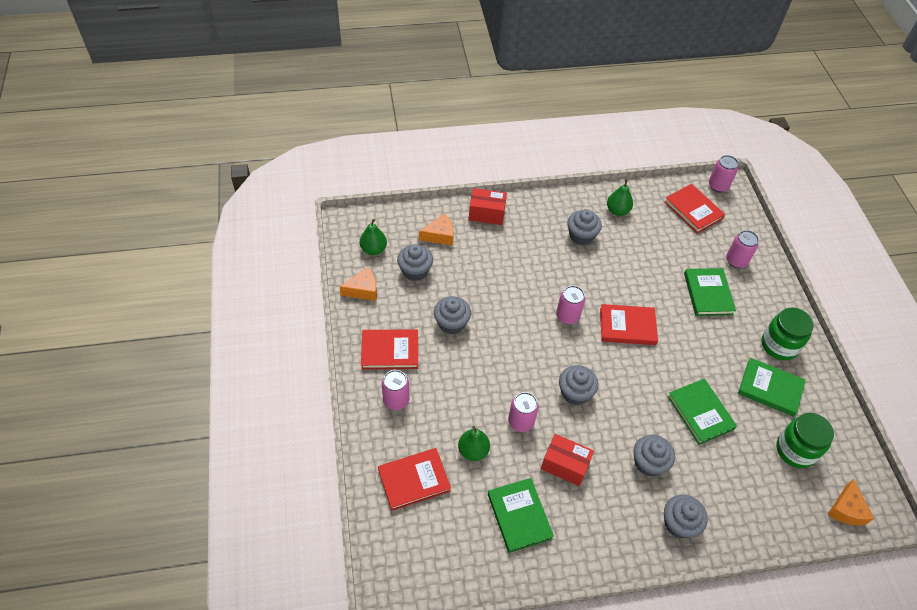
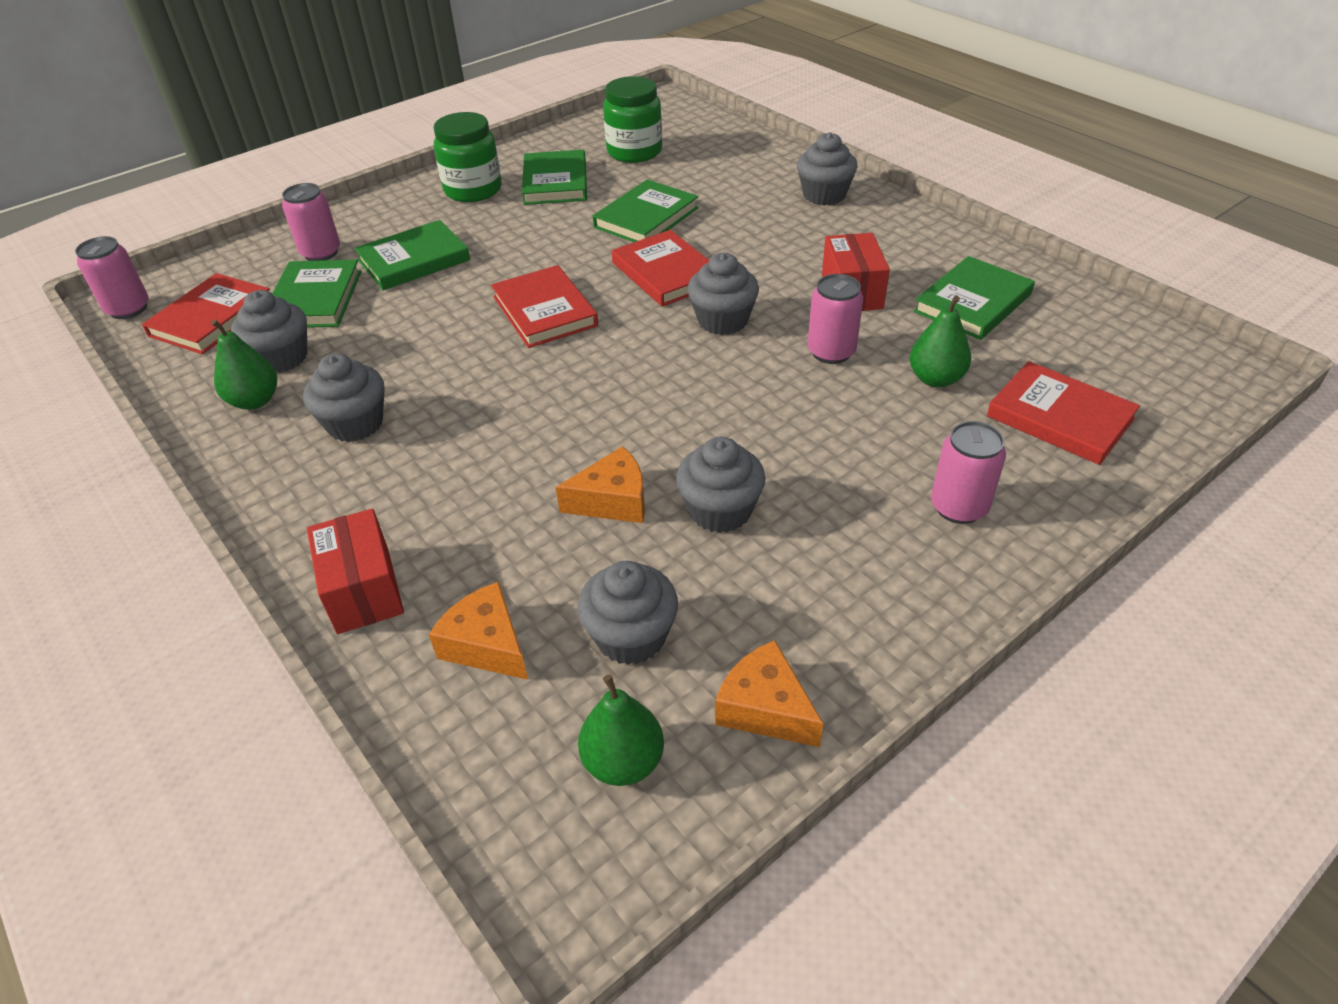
camera: 115 degrees left, 10 degrees down
red book [361,329,418,369] -> red book moved to [612,230,709,307]
pink can [556,285,585,324] -> none
grey cupcake [634,435,675,477] -> grey cupcake moved to [231,290,307,373]
orange cheese [827,479,874,526] -> orange cheese moved to [556,446,645,523]
none -> green book [272,260,361,328]

